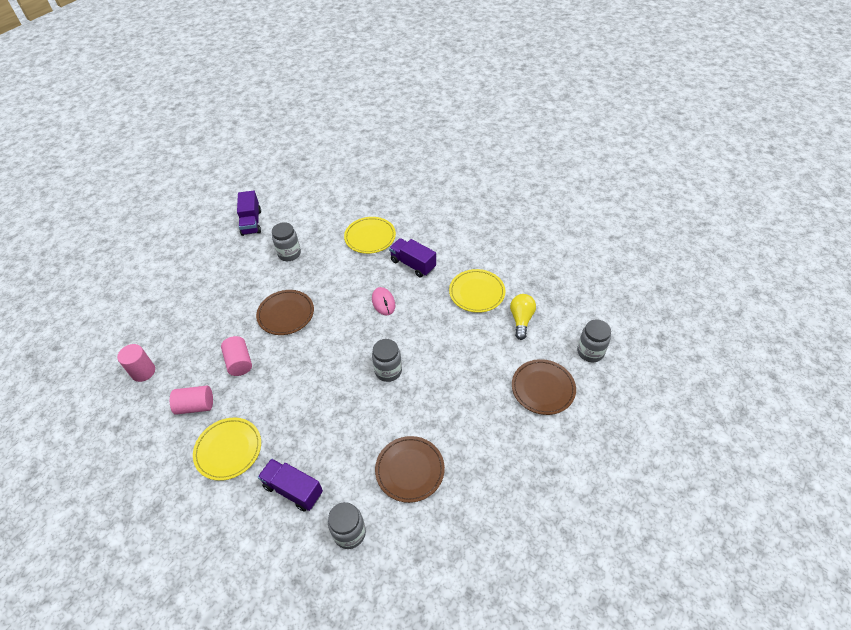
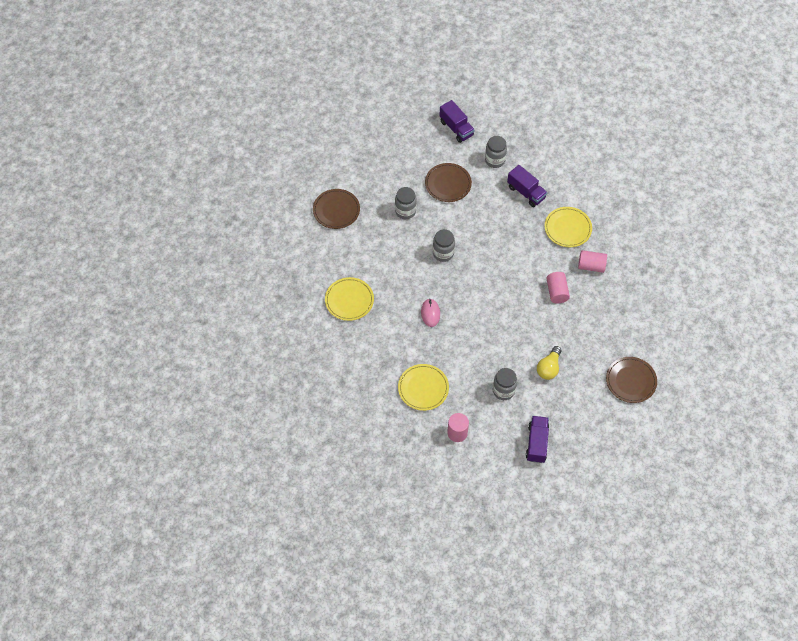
camera: 165 degrees left, 10 degrees up
pink cylinder [117,344,155,382] -> pink cylinder moved to [447,413,469,442]
brown plate [256,290,314,335] -> brown plate moved to [606,357,657,403]
purple truck [389,238,436,277] -> purple truck moved to [439,100,475,143]
yellow light bulb [510,294,536,340] -> yellow light bulb moved to [537,346,562,380]
grey jar [577,320,611,362] -> grey jar moved to [395,187,417,219]

